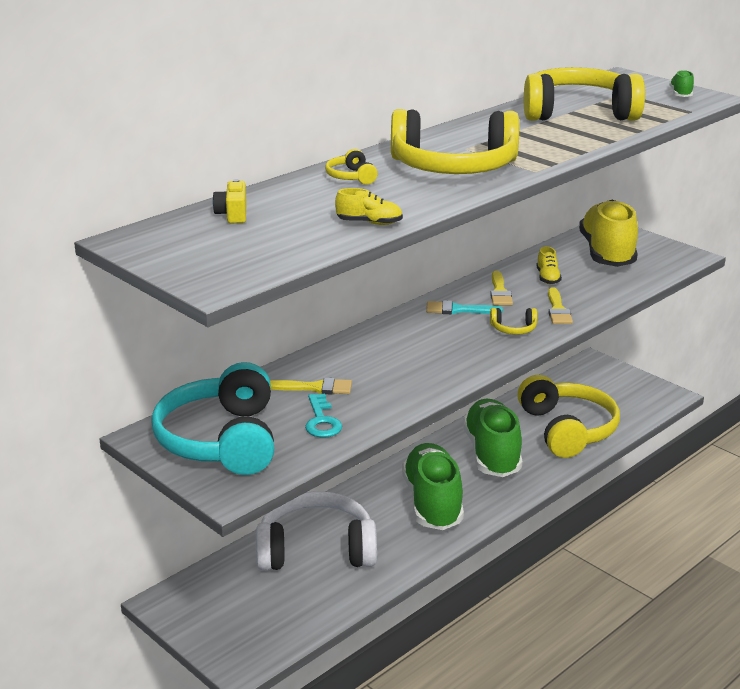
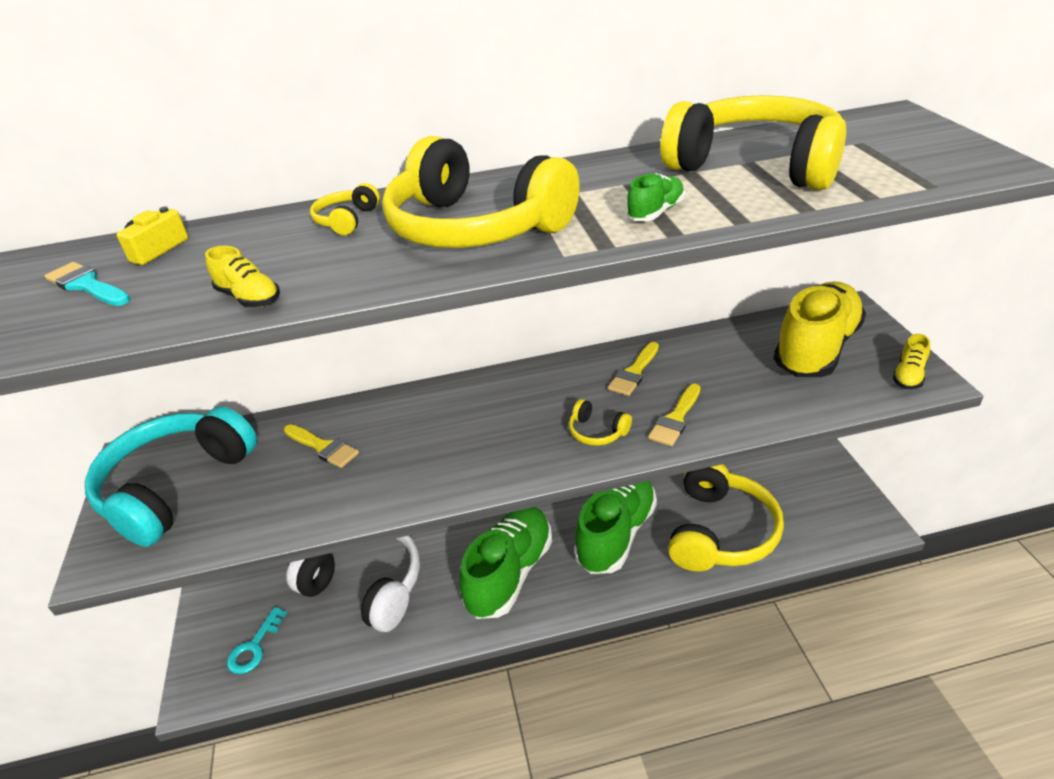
camera: 35 degrees right, 10 degrees up
turquoise key [305,394,342,438] -> turquoise key moved to [227,607,287,674]
turquoise brush [426,300,503,315] -> turquoise brush moved to [45,262,130,306]
yellow shoe [536,246,562,284] -> yellow shoe moved to [892,334,930,389]
green shoe [669,70,694,97] -> green shoe moved to [626,173,685,221]

